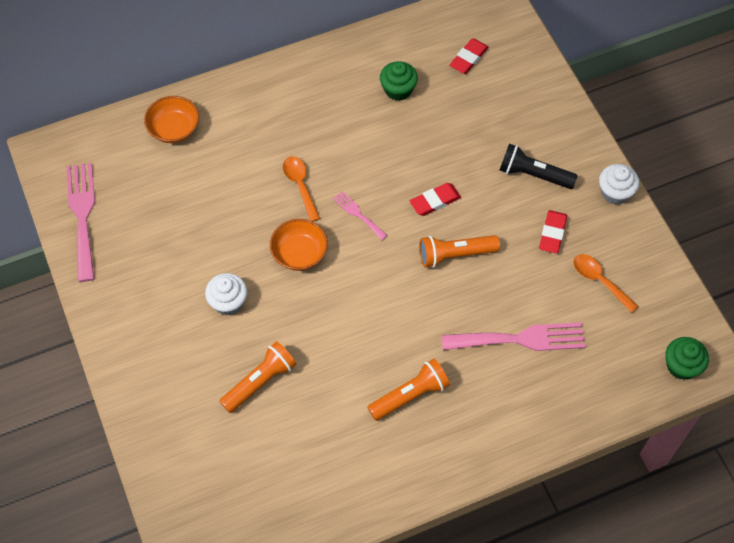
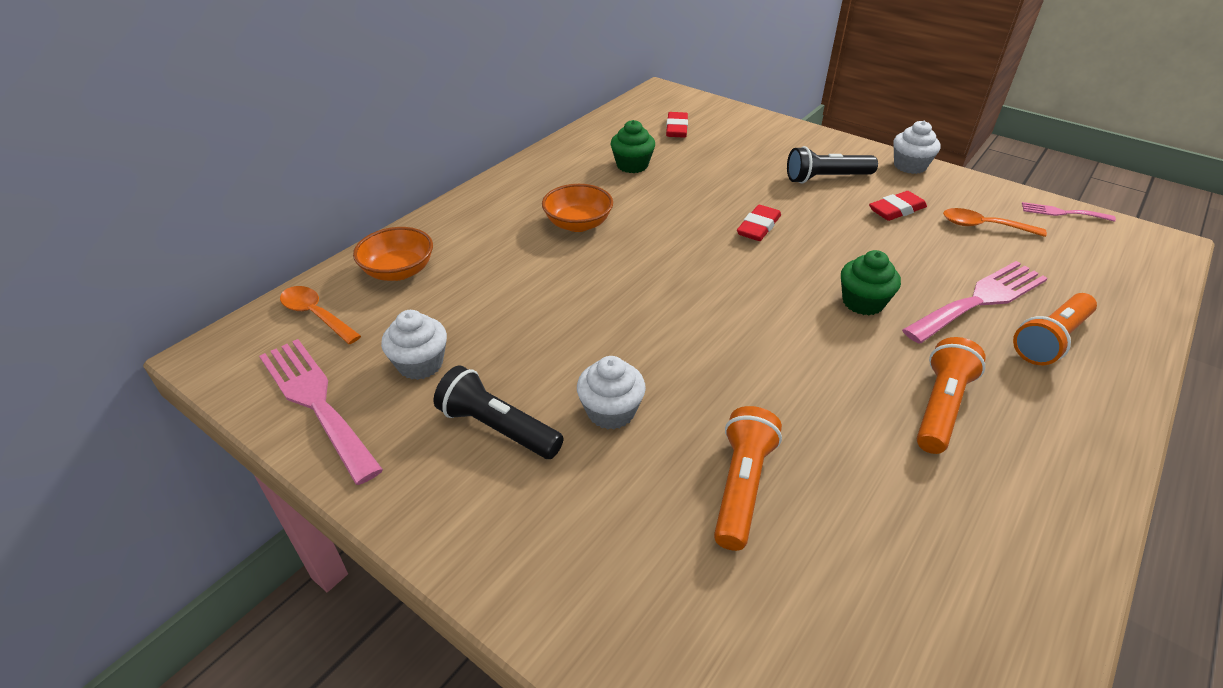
camera: 30 degrees left, 20 degrees down
orange bowl [270,219,328,271] -> orange bowl moved to [542,184,613,232]
orange spoon [283,156,320,221] -> orange spoon moved to [280,286,361,344]
pink fork [333,191,388,240] -> pink fork moved to [1022,202,1116,222]
orange flashlight [420,235,500,268] -> orange flashlight moved to [1013,293,1097,365]
red eraser [539,210,567,254] -> red eraser turned 75 degrees clockwise [869,191,927,221]
green cupcake [665,337,709,380] -> green cupcake moved to [841,250,901,315]
none -> white cupcake [381,310,447,380]
none -> black flashlight [434,365,564,459]

